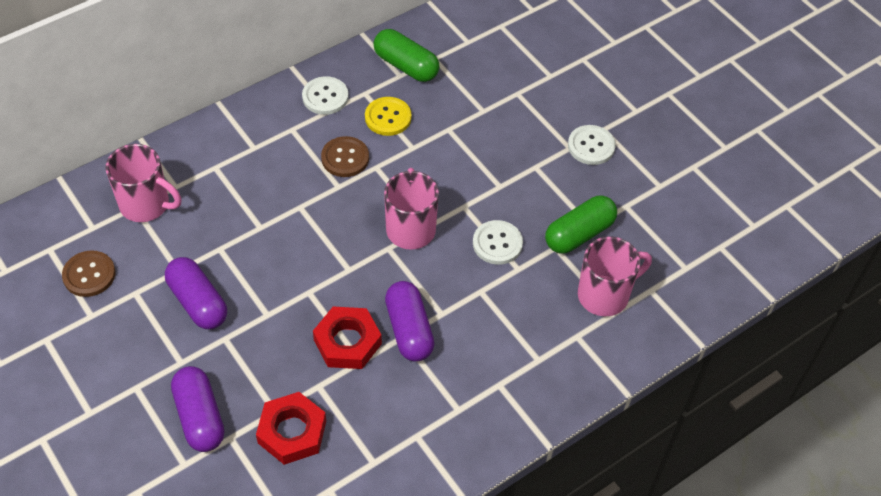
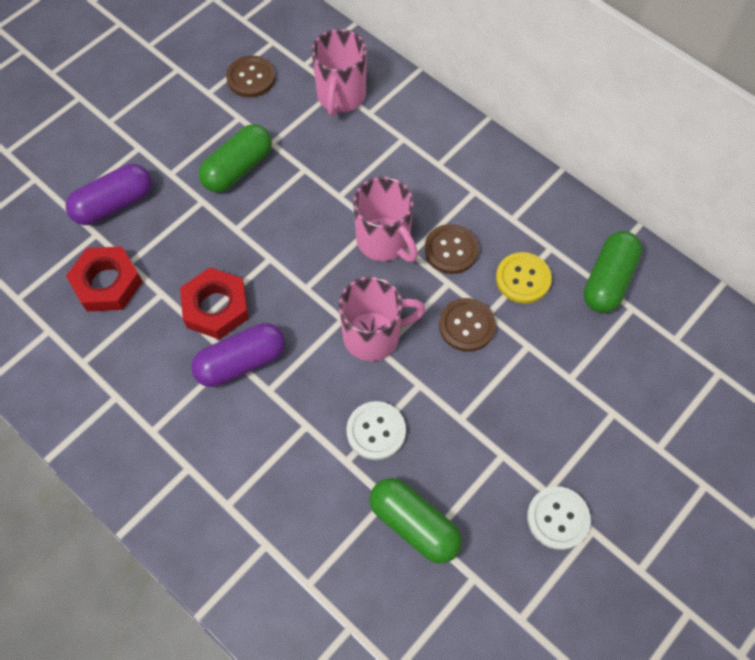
camera: 80 degrees right, 10 degrees up
purple capsule [165,257,227,329] -> green capsule [199,124,272,193]
white button [302,76,349,115] -> none
pink mug [578,236,652,316] -> pink mug moved to [353,176,418,262]
none -> brown button [439,298,496,352]

